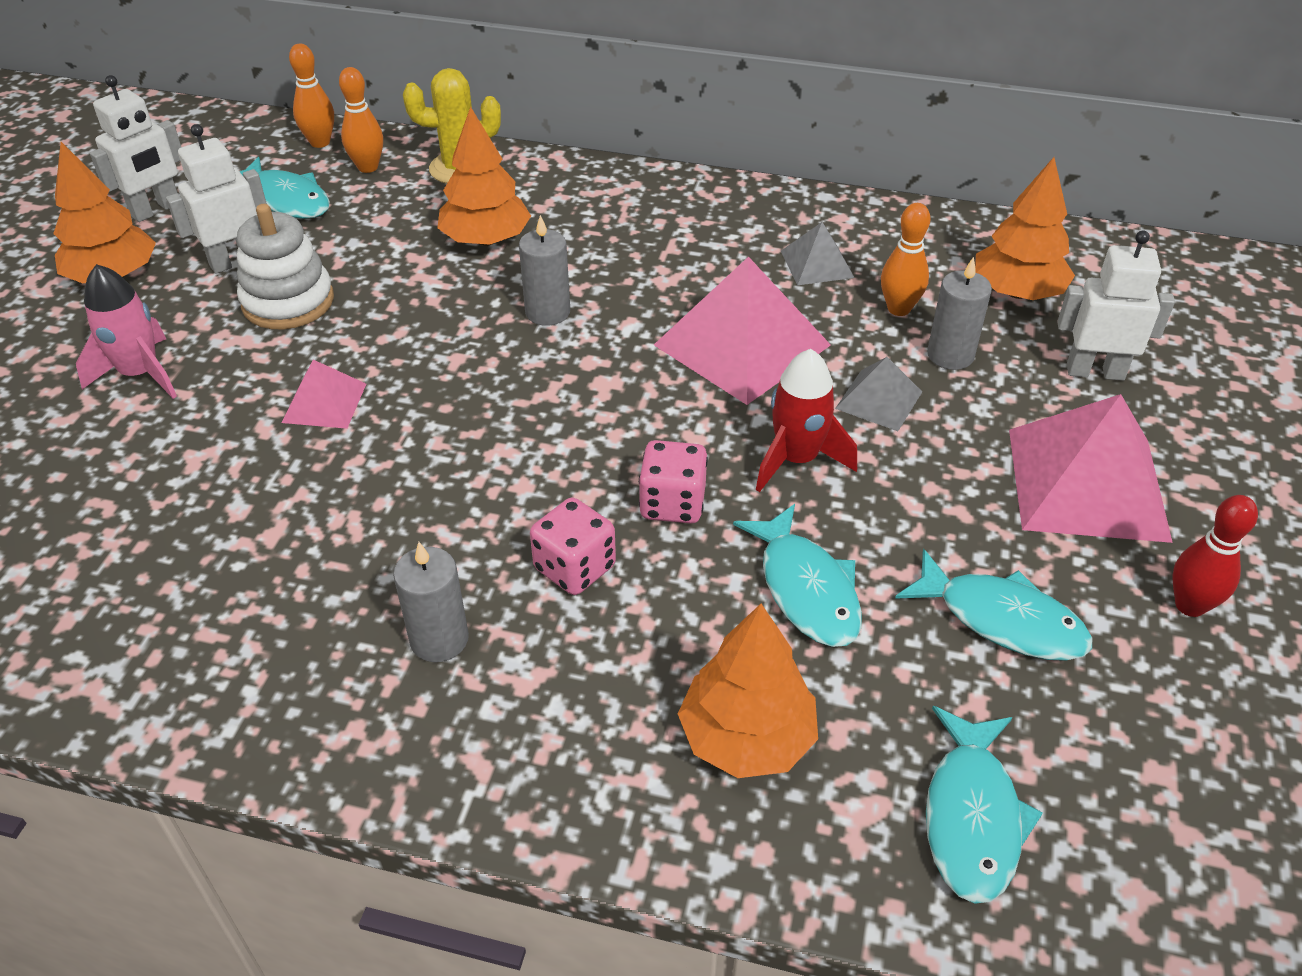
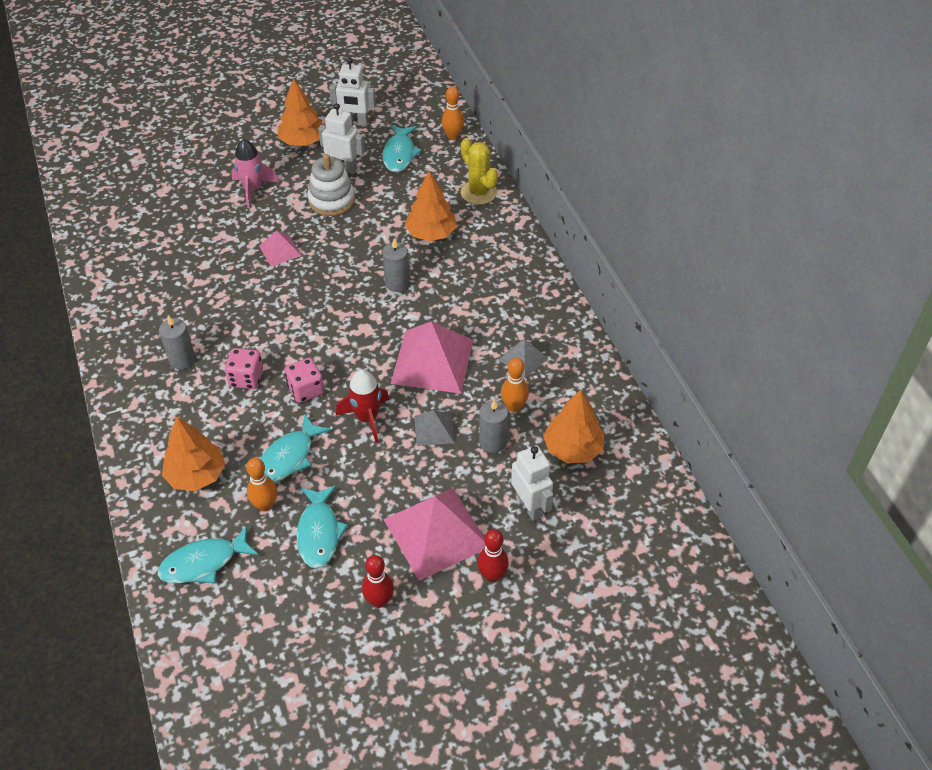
camera: 55 degrees right, 5 degrees up
orange bowling pin [339,67,383,173] -> orange bowling pin moved to [246,458,277,512]
none -> red bowling pin [477,529,509,582]

